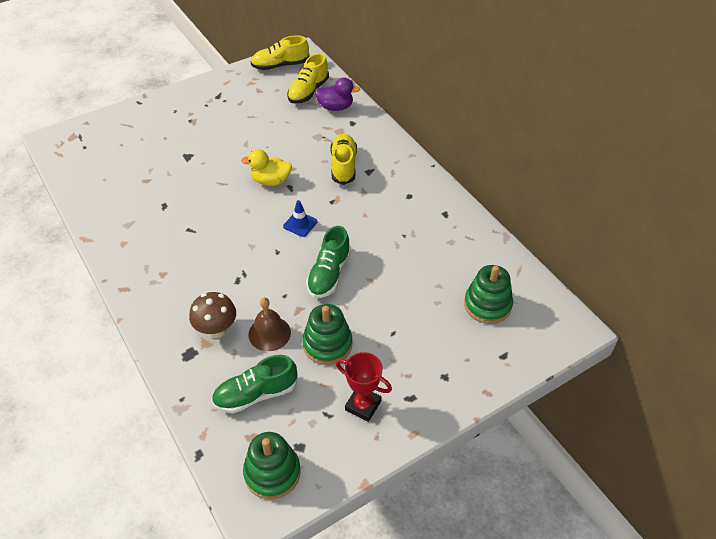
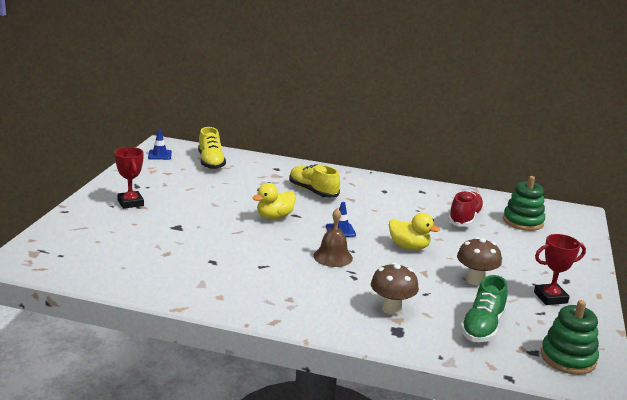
camera: 45 degrees left, 25 degrees down
brown bell [248,298,291,351] -> brown bell moved to [313,208,353,267]
yellow shoe [251,35,309,70] -> blue traffic cone [148,130,172,160]
green stacking toy [302,304,352,365] -> brown mushroom [457,237,502,286]
green shoe [306,226,351,298] -> yellow duck [389,213,440,250]
purple duck [315,78,360,111] -> none
none -> red trophy [114,147,144,209]
none -> red shoe [448,191,484,227]

